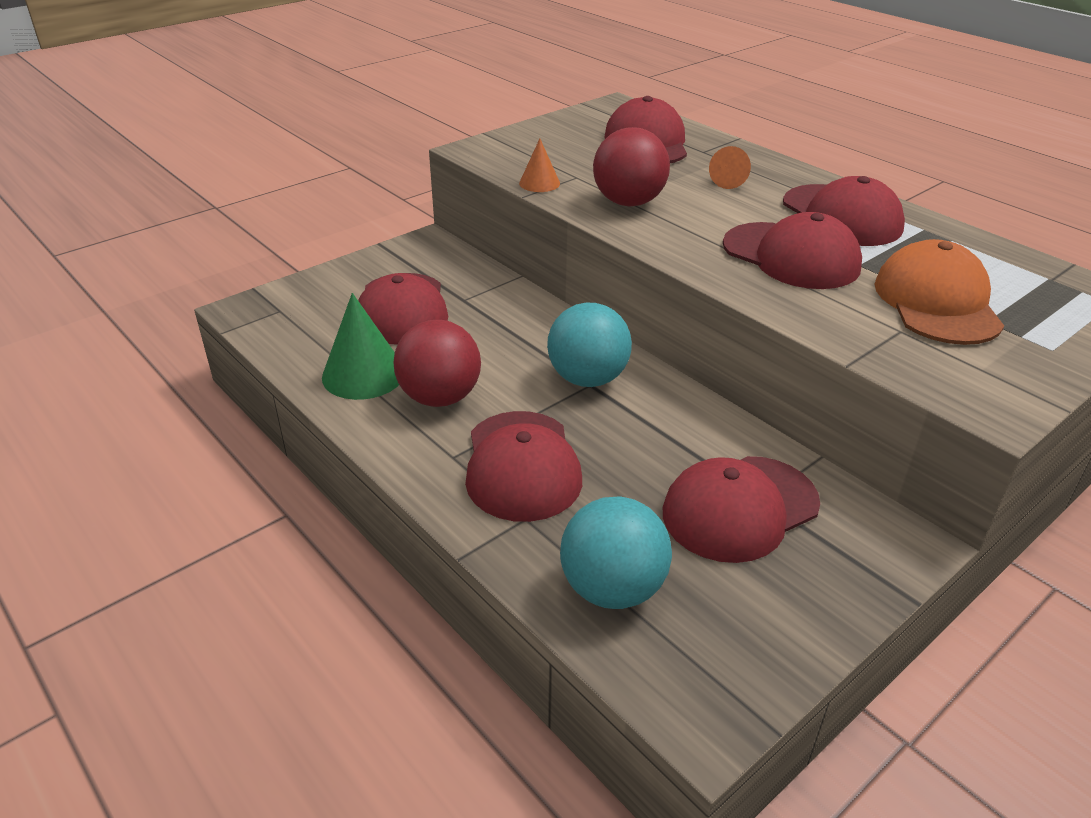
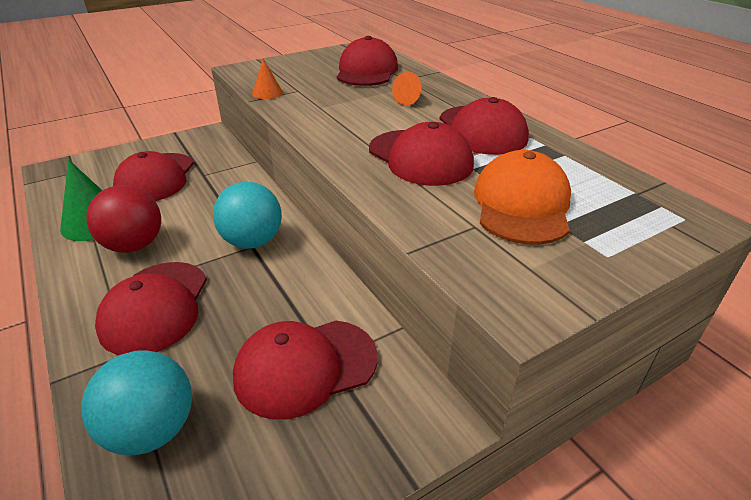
camera: 10 degrees right, 0 degrees up
red ball [593,127,670,207] -> none

